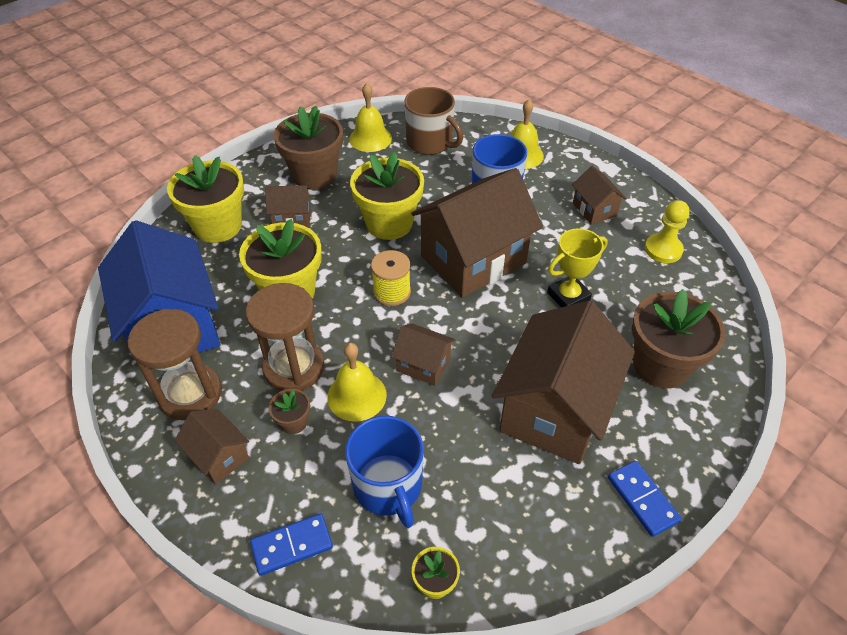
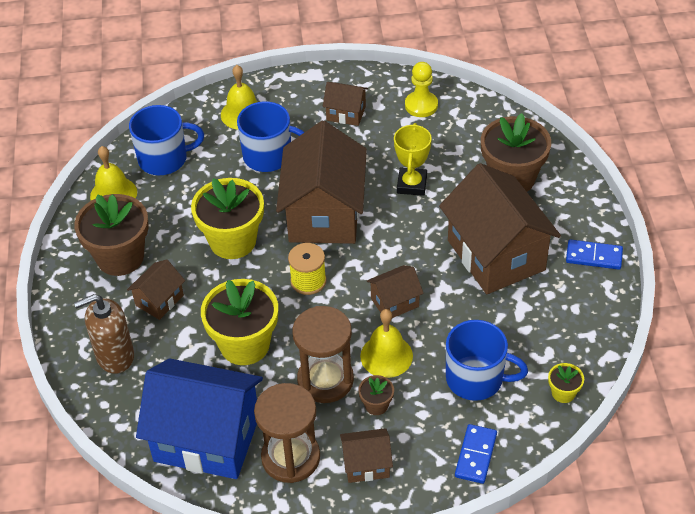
camera: 50 degrees left, 0 degrees up
yellow flower pot [167,155,244,243] -> brown soap dispenser [74,294,134,374]
brown mug [404,87,463,155] -> blue mug [129,105,204,175]

